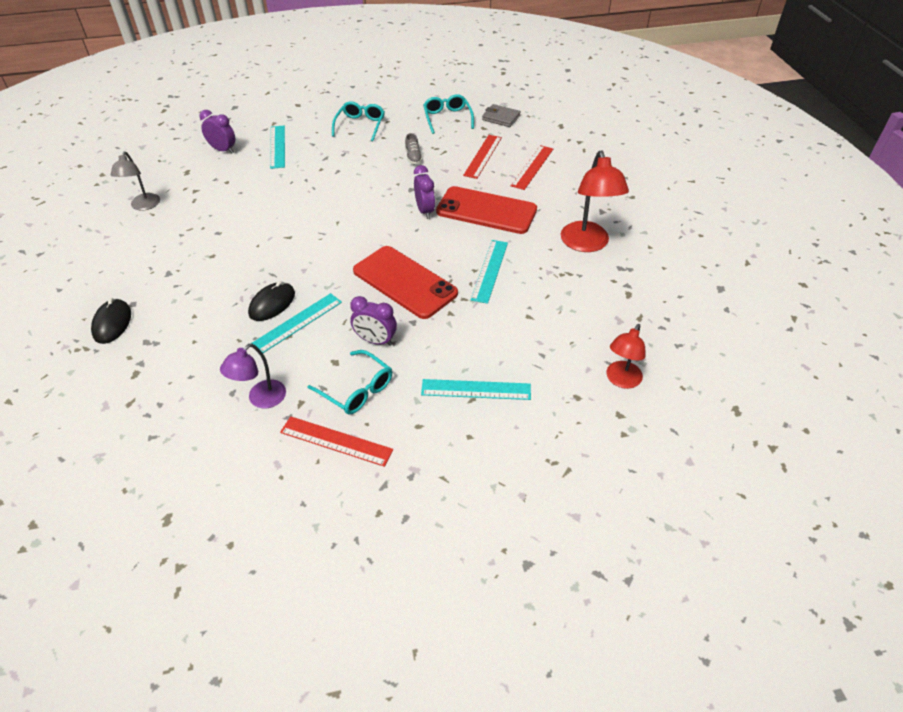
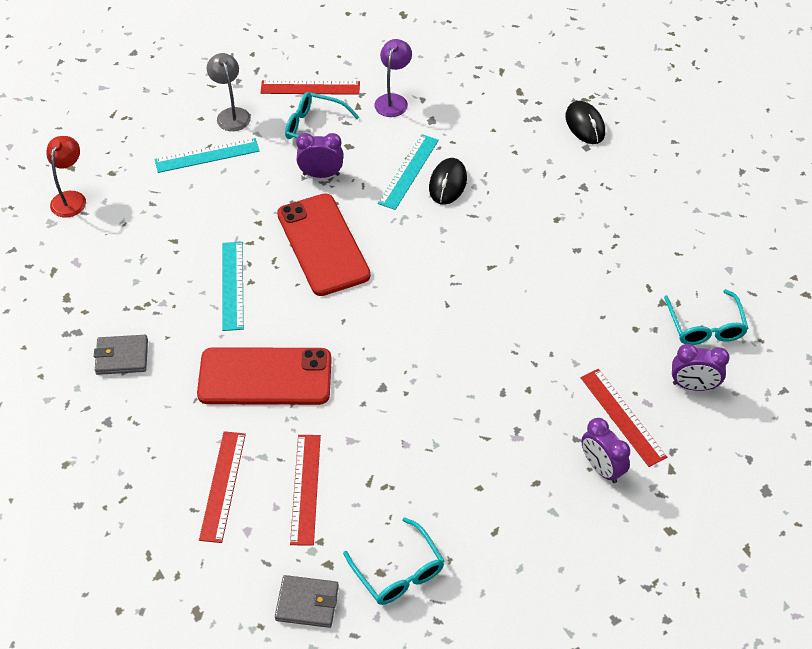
camera: 160 degrees right, 5 degrees up
grey lamp [111,152,160,211] -> grey lamp moved to [207,53,251,131]
turquoise ruler [270,126,285,169] -> red ruler [581,369,667,467]
turquoise glasses [332,101,385,141] -> turquoise glasses moved to [664,289,749,345]
red phone [353,246,458,319] -> red phone turned 45 degrees clockwise [277,193,371,296]
grey shoe [405,133,423,164] -> none
purple clock [414,165,435,219] -> purple clock moved to [581,418,630,483]
red lamp [561,150,629,252] -> grey wallet [94,335,148,375]

